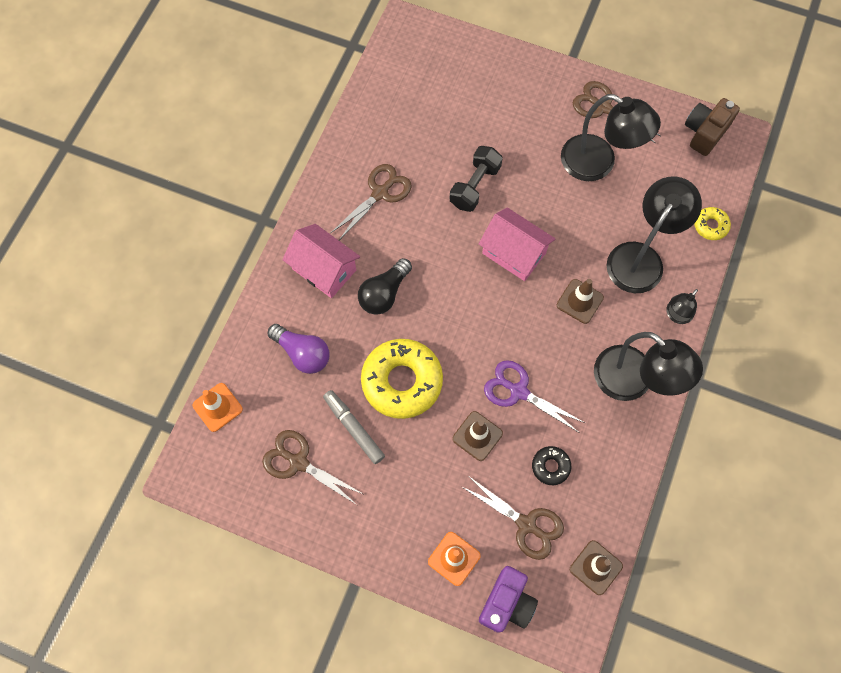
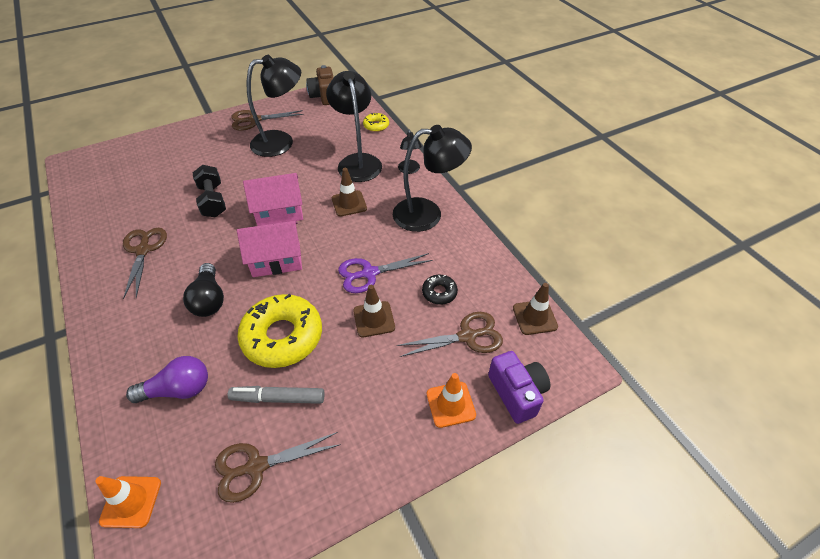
camera: 50 degrees left, 20 degrees down
pink house [282,224,360,298] -> pink house moved to [237,221,302,277]

